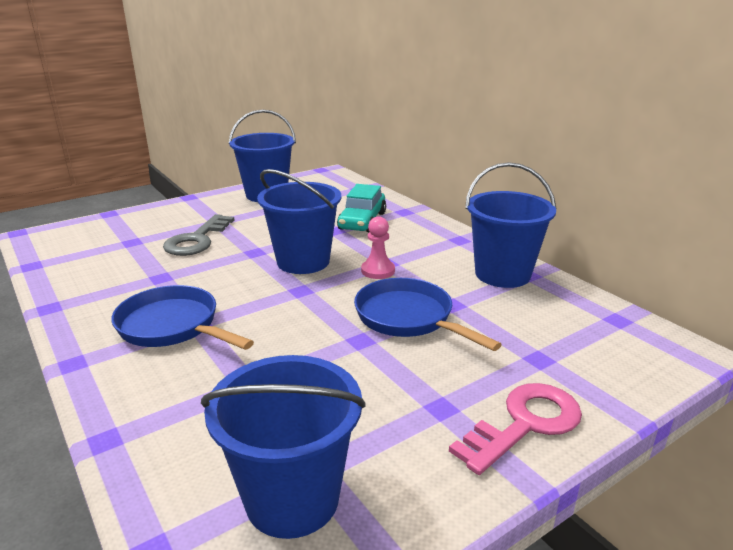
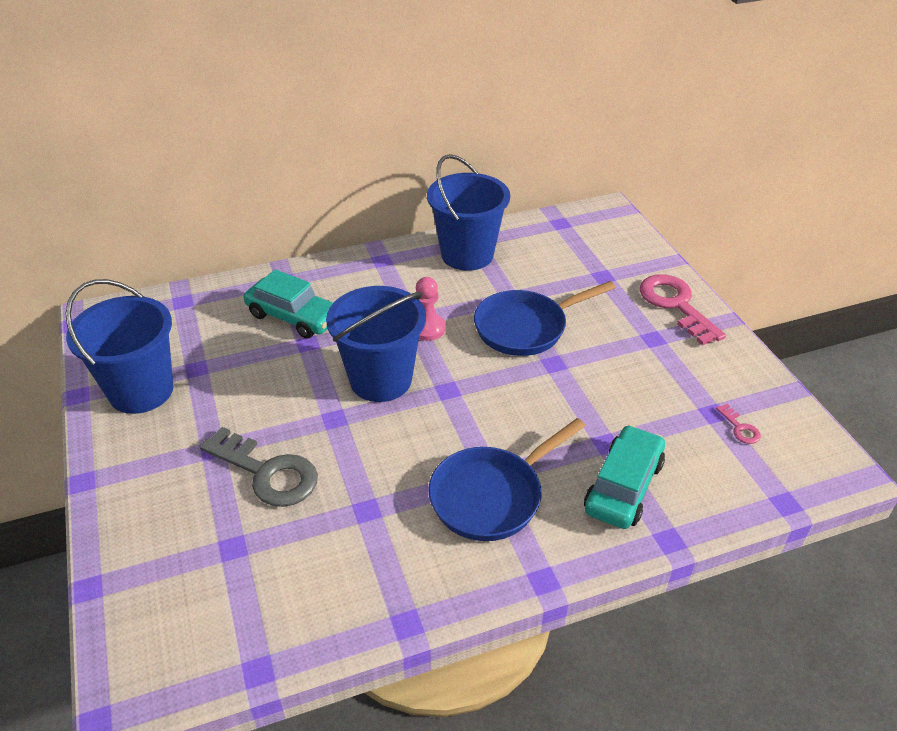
camera: 75 degrees left, 15 degrees up
blue bucket [201,355,366,539] -> pink key [716,404,761,444]
none -> turquoise car [584,425,665,529]

